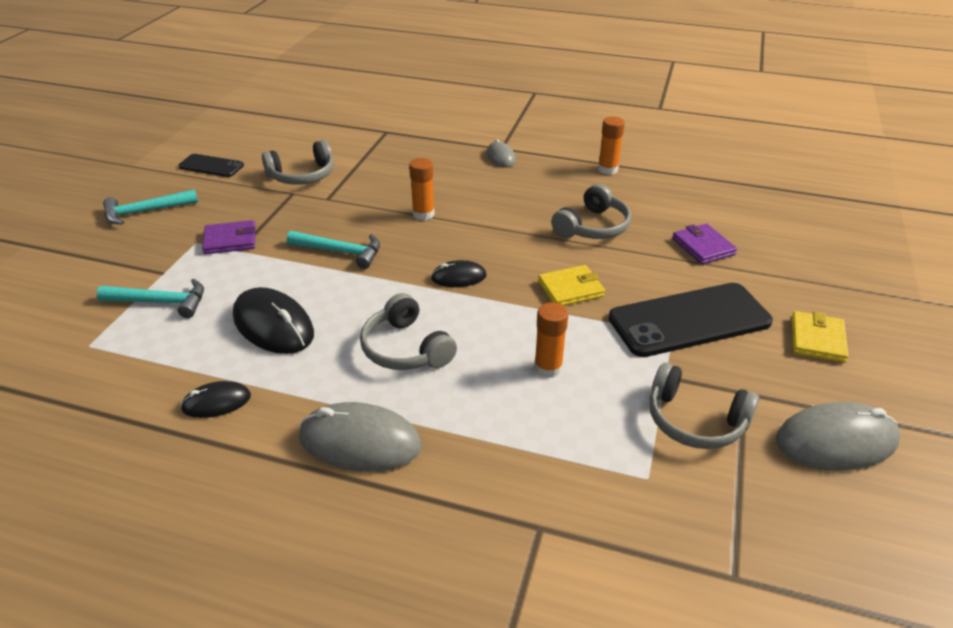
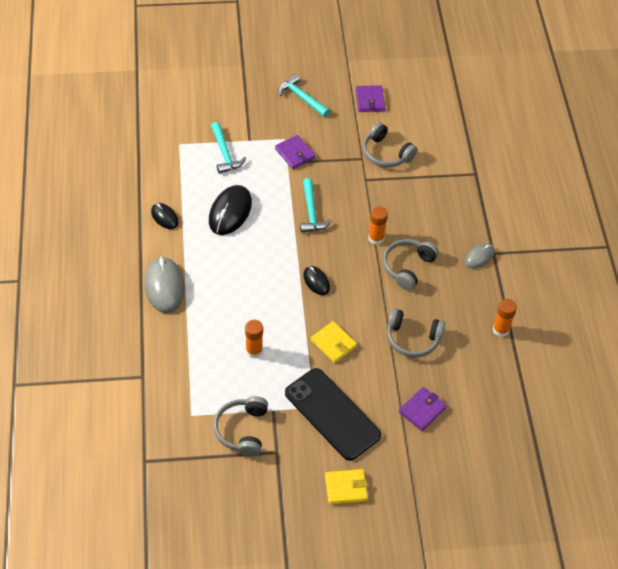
camera: 65 degrees right, 15 degrees up
black phone [178,154,244,177] -> purple wallet [356,85,385,112]
grey headphones [360,293,457,370] -> grey headphones moved to [383,239,439,291]
grey mouse [775,402,900,471] -> none

